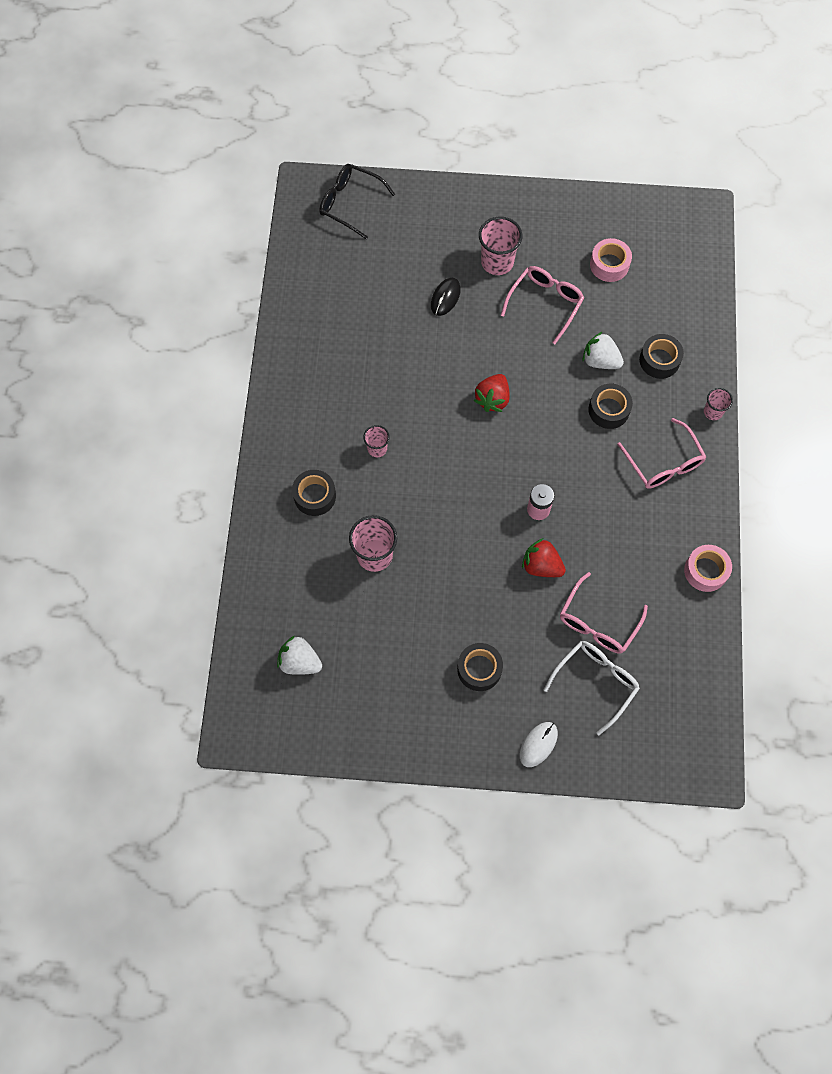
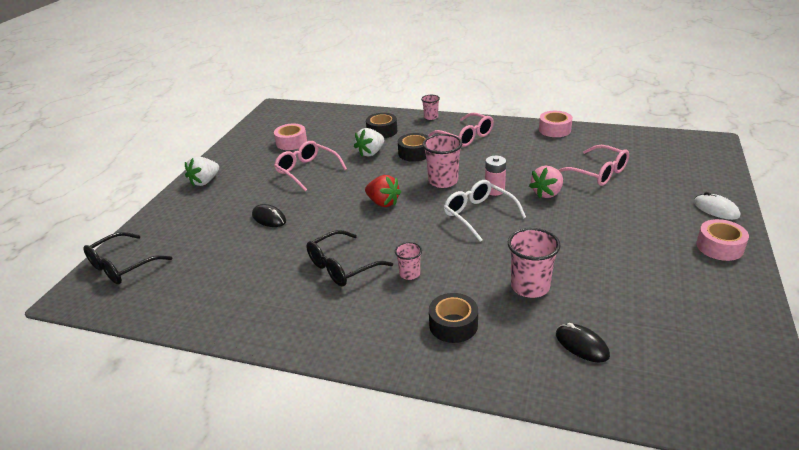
camera: 75 degrees left, 35 degrees down
white strawberry [277,636,322,675] -> white strawberry moved to [185,156,219,186]
black tape [457,643,503,691] -> none
pink cup [479,217,522,275] -> pink cup moved to [423,134,462,188]
red strawberry [522,538,566,577] -> pink strawberry [529,166,563,199]
white glasses [544,641,640,735] -> white glasses moved to [444,180,526,242]
pink glasses [617,418,706,489] -> pink glasses turned 60 degrees clockwise [428,112,494,147]
none -> black glasses [306,230,393,287]
none -> black mouse [556,323,610,362]
none -> pink tape [696,219,749,261]

